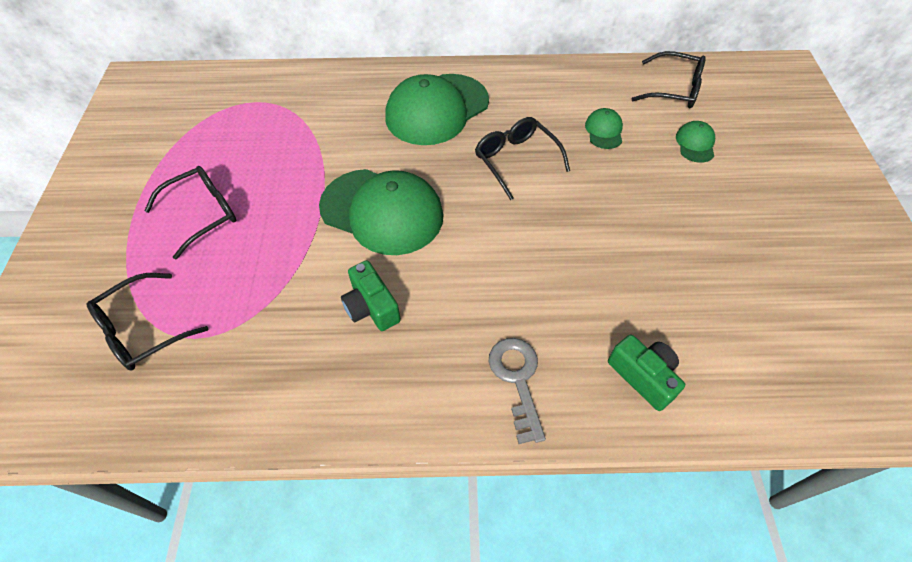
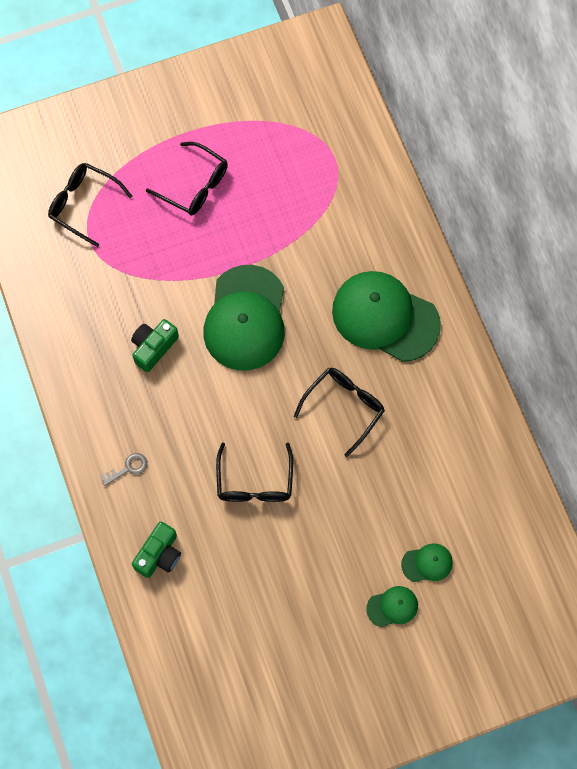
camera: 70 degrees right, 15 degrees up
grey key [489,338,546,444] -> grey key [100,453,147,486], size x0.60
green cap [585,108,623,149] -> green cap moved to [366,586,418,627]
black glasses [632,51,706,108] -> black glasses moved to [216,443,293,502]

